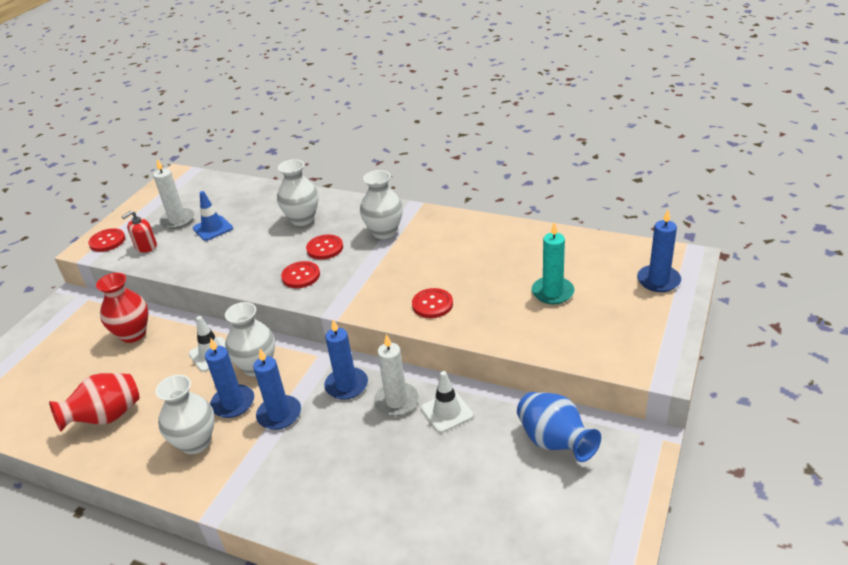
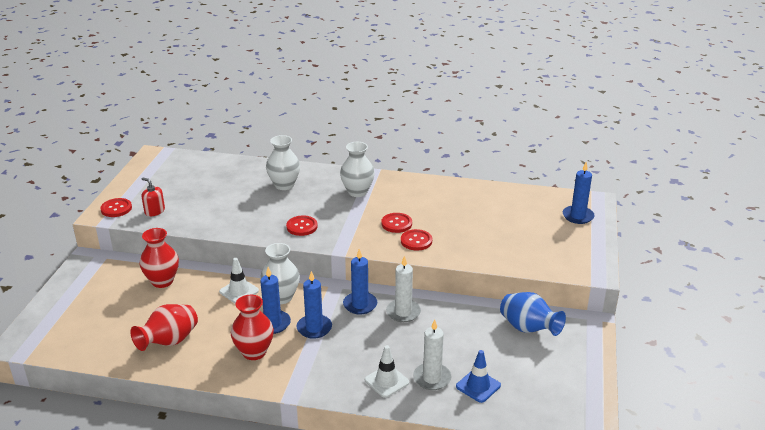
camera: 15 degrees left, 5 degrees down
red soap dispenser [122,211,157,253] -> red soap dispenser turned 90 degrees clockwise [142,177,165,216]
white candle [153,159,194,229] -> white candle moved to [413,319,451,390]
white vase [156,375,214,454] -> red vase [231,295,274,360]
blue traffic cone [193,191,233,241] -> blue traffic cone moved to [456,350,501,403]
red button [306,234,343,260] -> red button moved to [382,213,412,233]
white traffic cone [421,371,473,433] -> white traffic cone moved to [365,345,409,398]
turquoise candle [531,222,574,304] -> none

